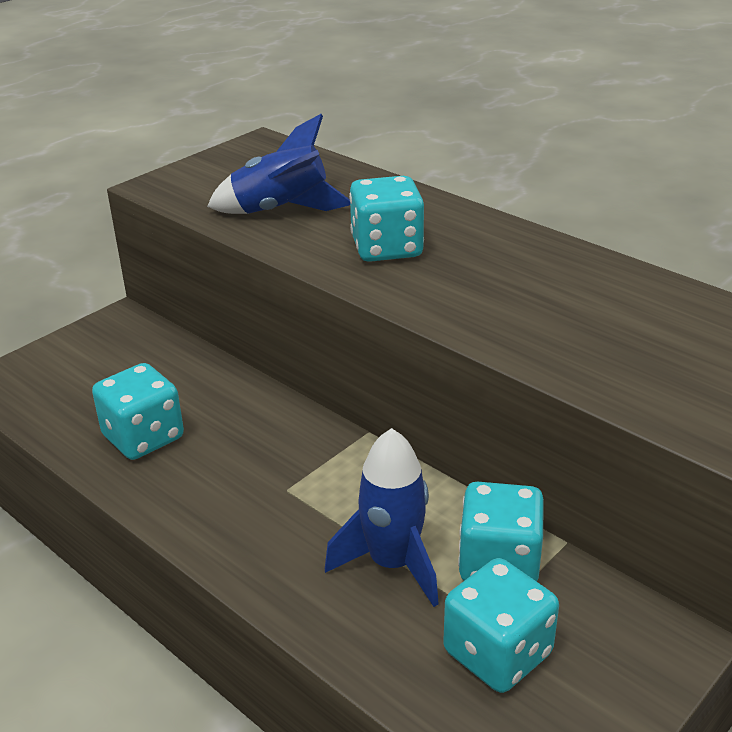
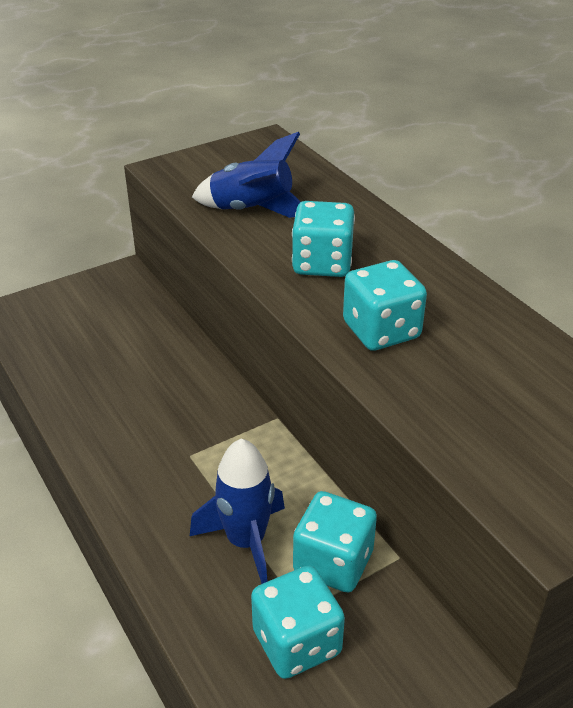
camera: 15 degrees right, 5 degrees up
turquoise dice [92,363,184,460] -> turquoise dice moved to [343,260,427,351]

